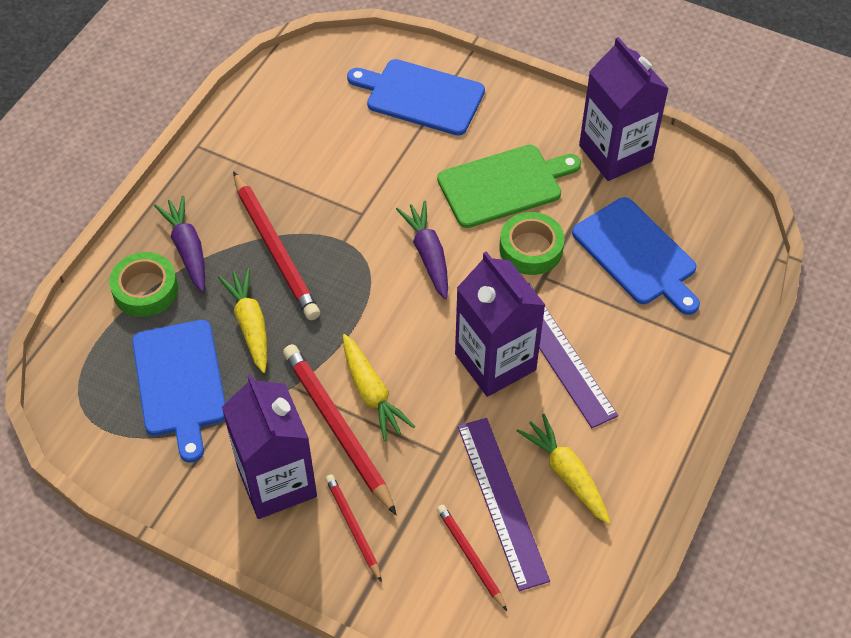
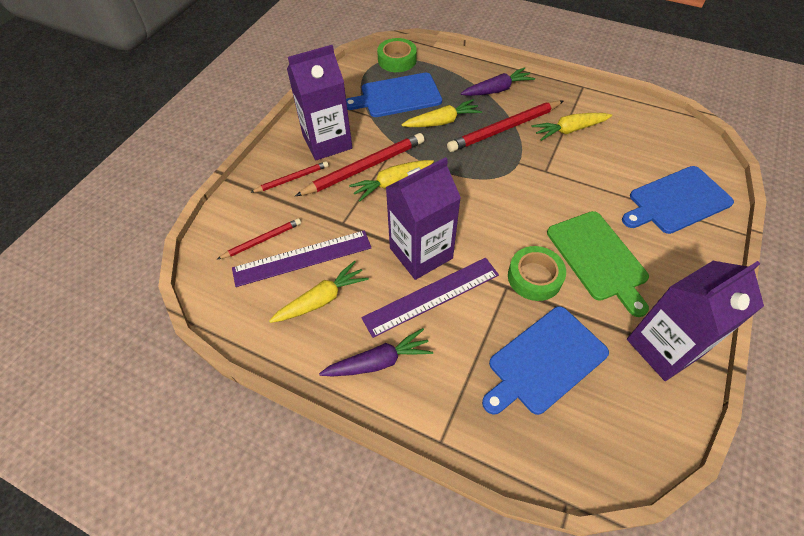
camera: 90 degrees right, 0 degrees up
green tape [109,252,178,317] -> green tape moved to [377,38,417,72]
blue cutting board [347,59,485,136] -> blue cutting board turned 135 degrees counterclockwise [622,166,734,234]
purple carrot [396,201,448,300] -> purple carrot moved to [319,328,433,376]
none -> yellow carrot [532,113,612,141]

